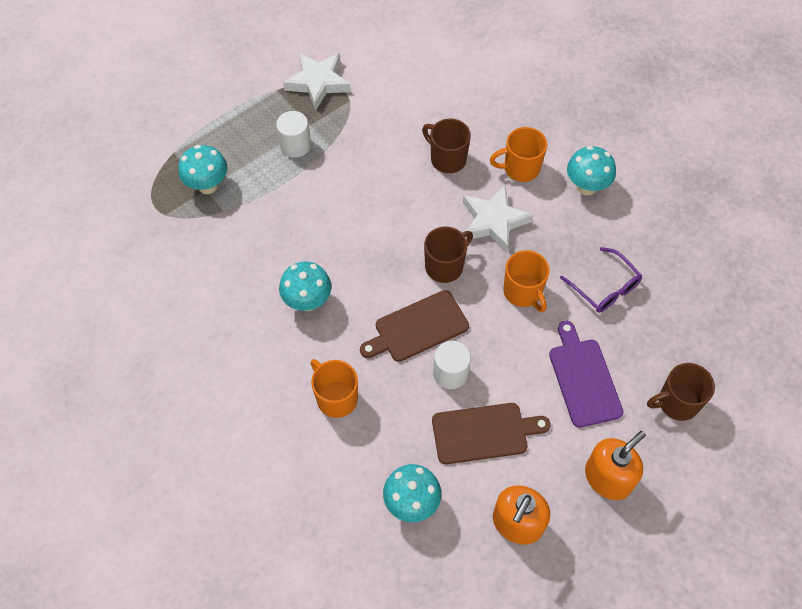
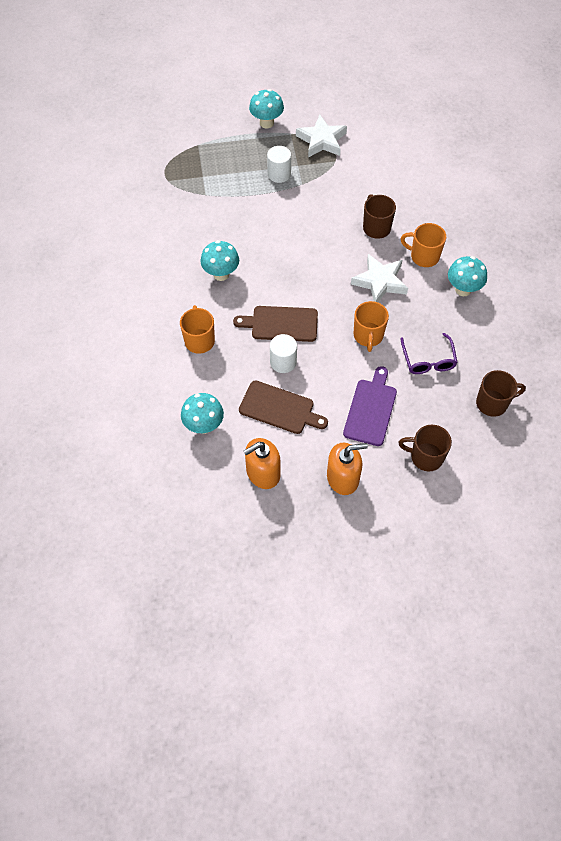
camera: 30 degrees right, 0 degrees up
turquoise mushroom [178,145,227,194] -> turquoise mushroom moved to [249,89,284,128]
brown mug [424,226,473,283] -> brown mug moved to [476,370,526,417]

